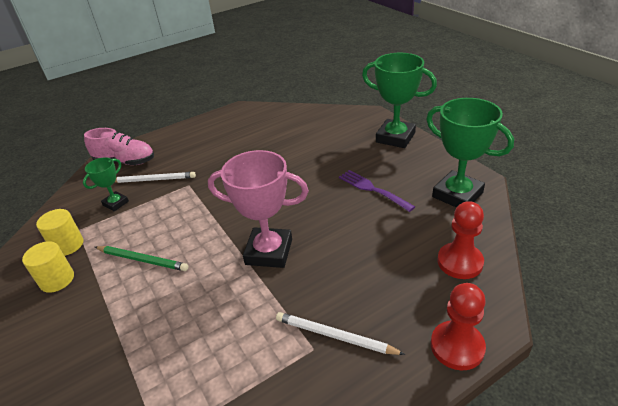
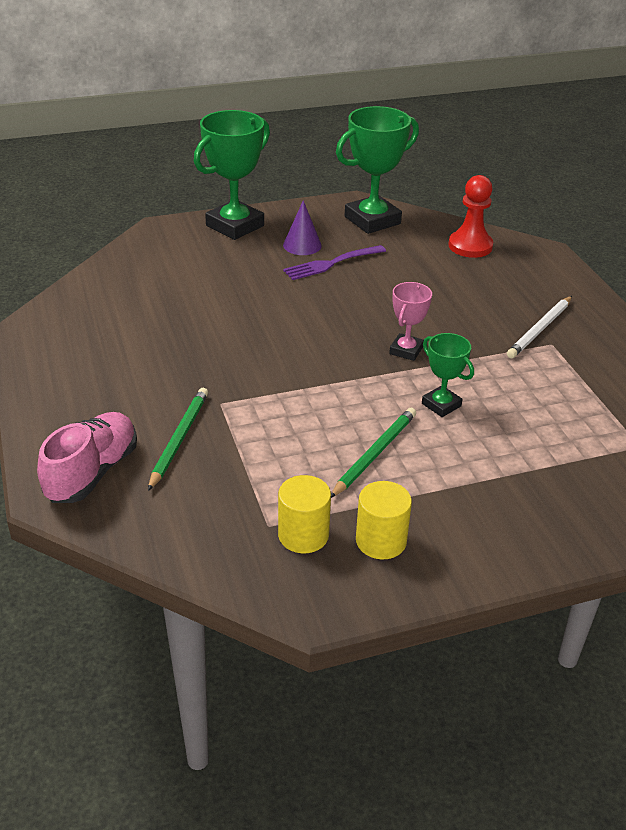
camera: 80 degrees left, 0 degrees up
green trophy [83,157,129,211] -> green trophy moved to [422,333,474,417]
white pencil [115,172,196,183] -> green pencil [148,388,208,491]
pink trophy [208,150,309,268] -> pink trophy [389,282,432,361], size x0.54
red pawn [431,283,486,370] -> none
none -> purple cone [283,200,322,255]

